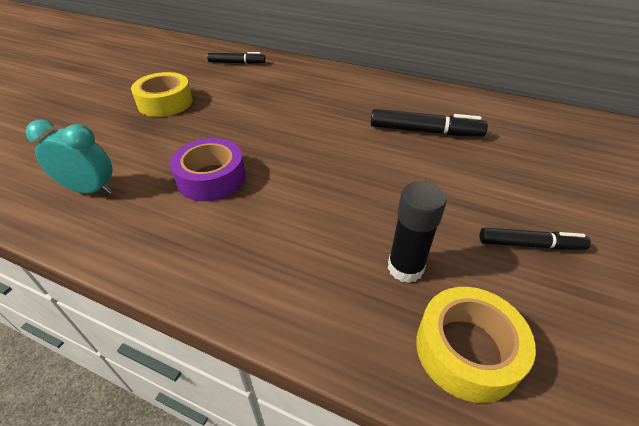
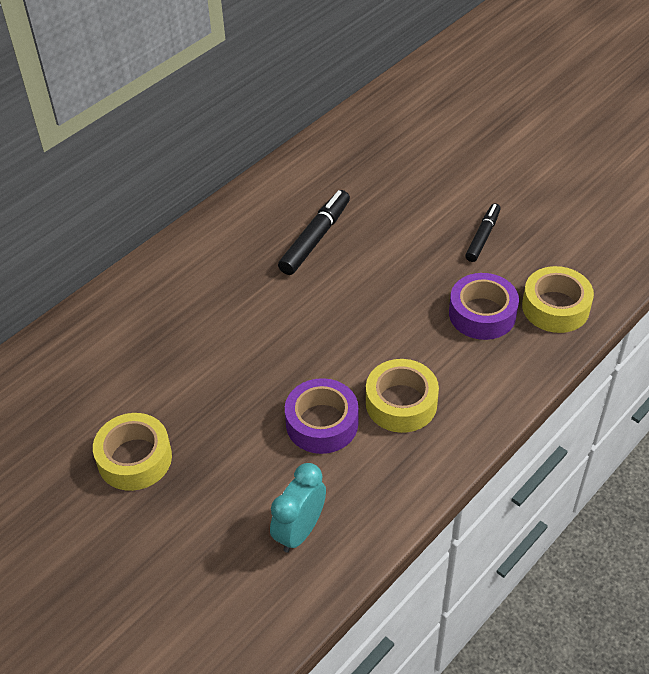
camera: 70 degrees left, 5 degrees up
black marker [207,52,266,64] -> none
black glue stick [388,181,447,283] -> purple tape [449,273,519,340]
none -> yellow tape [366,359,439,433]

